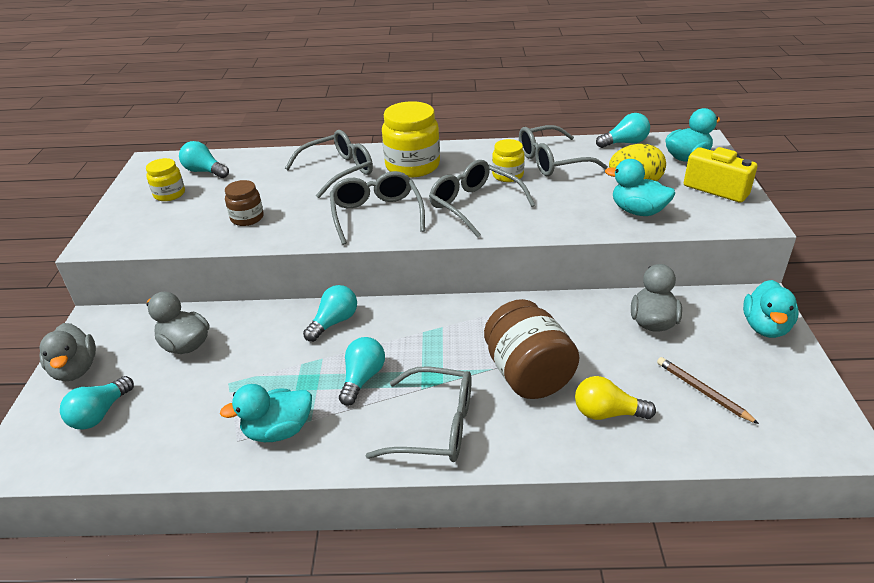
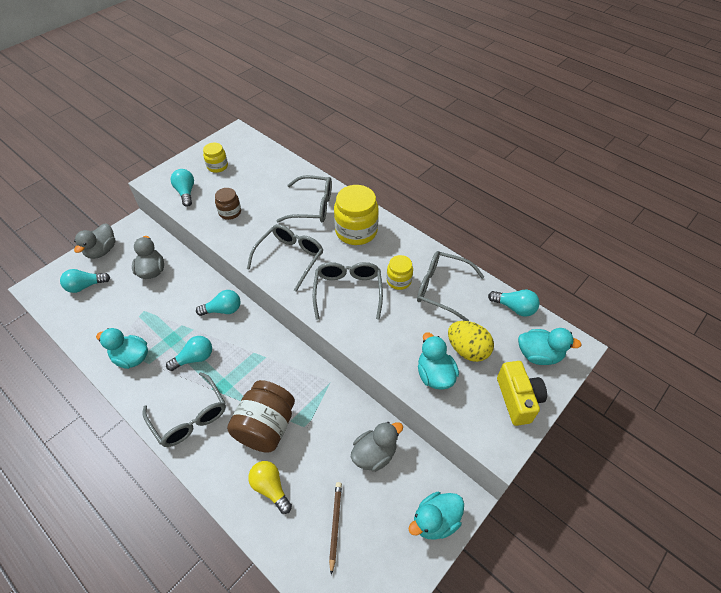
camera: 40 degrees right, 15 degrees up
turquoise light bulb [179,141,229,178] -> turquoise light bulb moved to [170,169,194,207]

